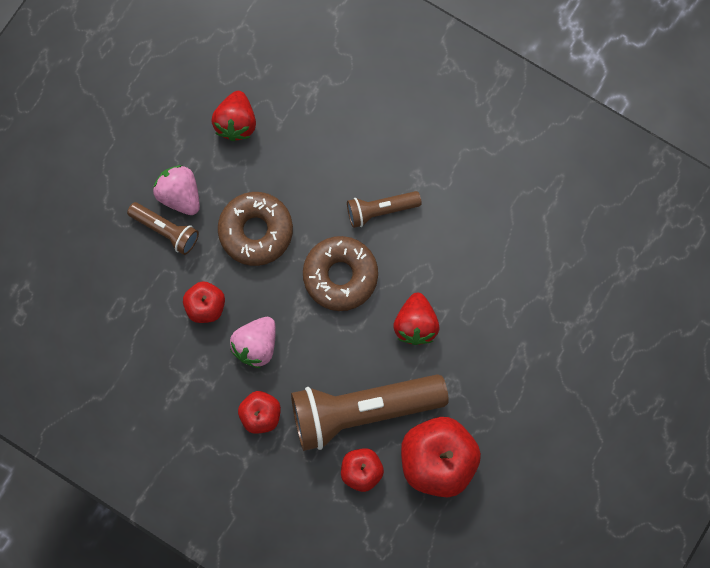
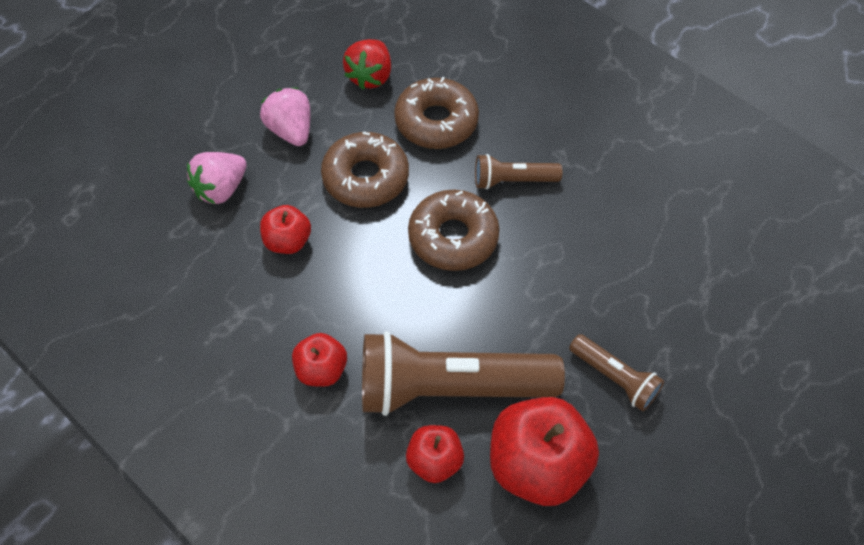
camera: 10 degrees right, 20 degrees down
brown flashlight [127,202,199,255] -> brown flashlight moved to [569,334,664,411]
pink strawberry [230,317,276,368] -> pink strawberry moved to [187,152,247,204]
red strawberry [393,293,439,345] -> none
none -> brown donut [394,77,479,149]

